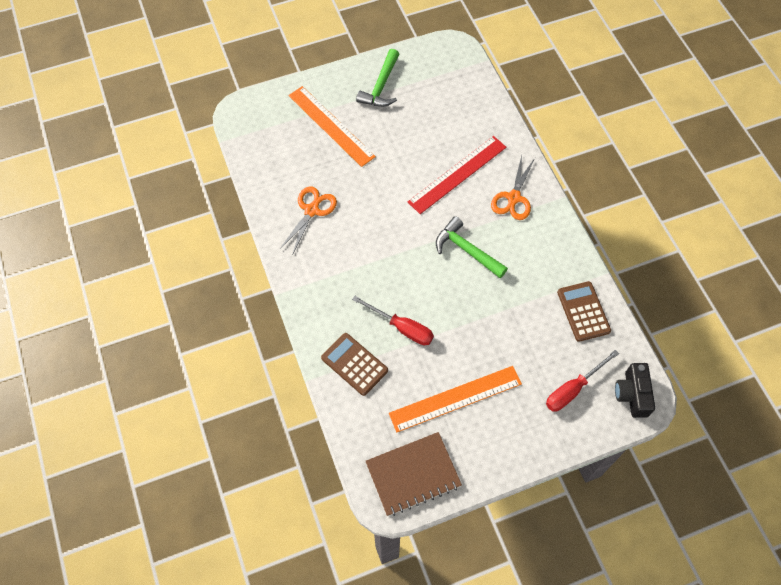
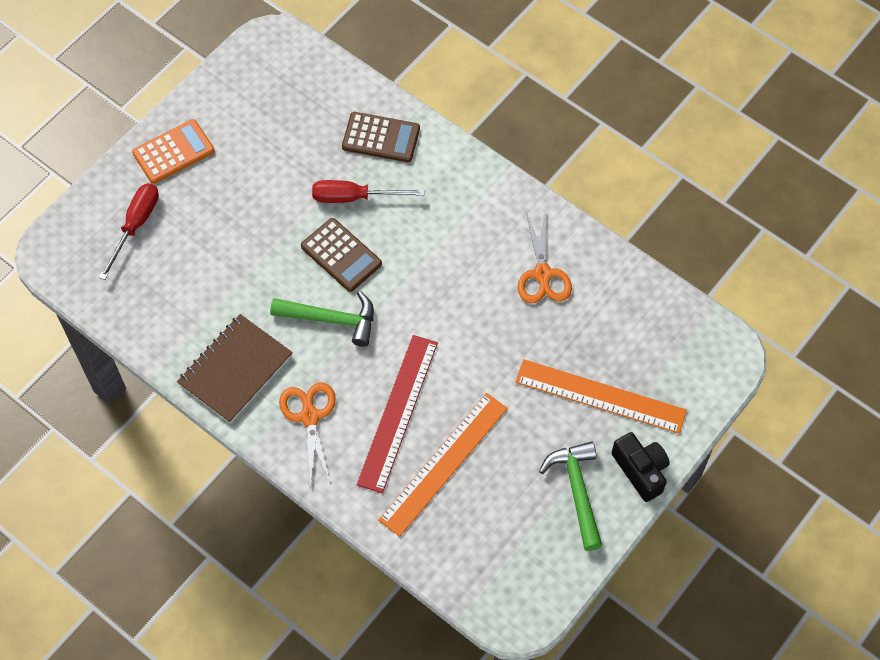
camera: 150 degrees right, 0 degrees up
brown notebook [365,432,462,516] -> brown notebook moved to [177,314,293,423]
orange ruler [389,366,522,432] -> orange ruler moved to [378,393,508,537]
brown calculator [557,281,611,342] -> brown calculator moved to [301,218,382,292]
black camera [615,363,655,418] -> black camera moved to [611,432,670,502]
none -> orange calculator [132,119,215,184]

